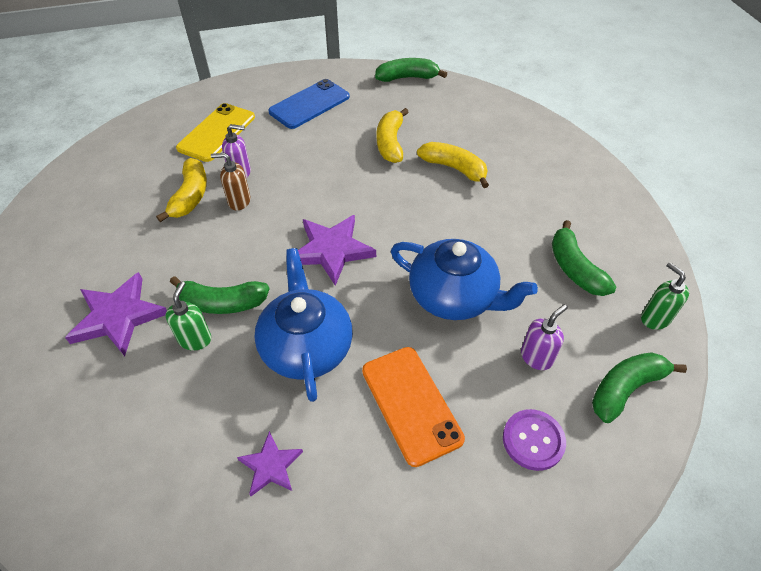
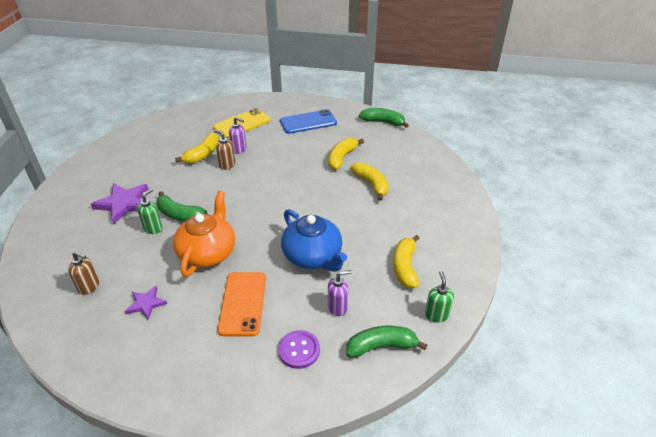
camera: 25 degrees right, 10 degrees down
blue teapot [254,248,353,402] -> orange teapot [173,191,235,277]
purple star [298,215,376,286] -> none
green banana [552,220,616,296] -> yellow banana [393,235,420,288]
none -> brown soap dispenser [68,252,99,295]

